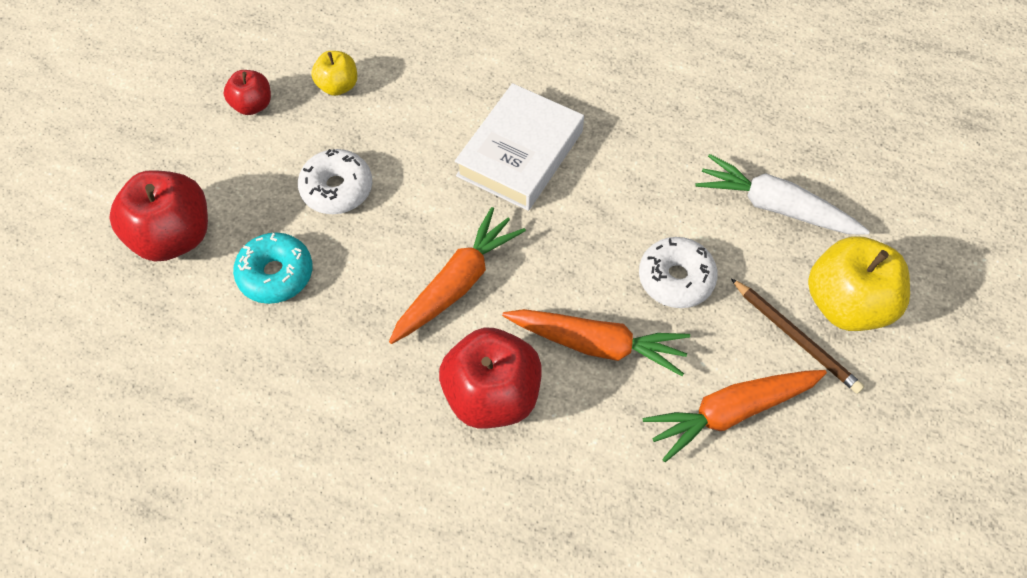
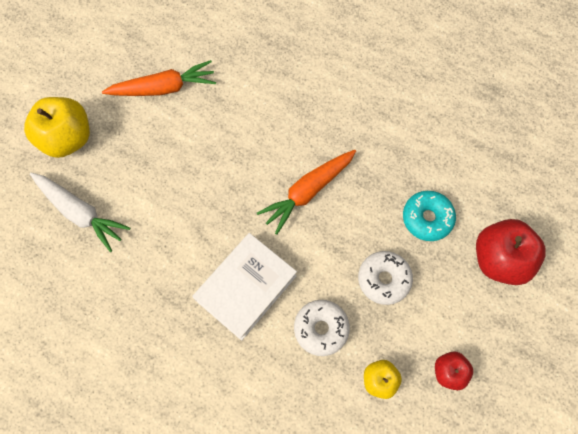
camera: 170 degrees left, 10 degrees up
red apple [439,328,542,428] -> none
orange carrot [502,309,690,376] -> none
white donut [639,237,718,308] -> white donut moved to [294,300,350,356]
brown pencil [731,278,865,394] -> none

